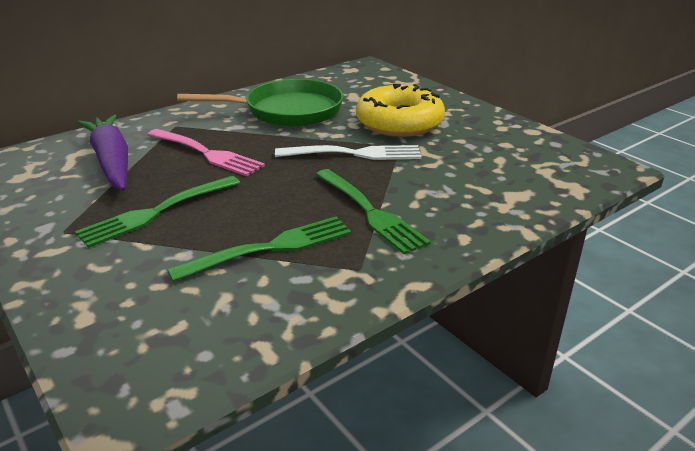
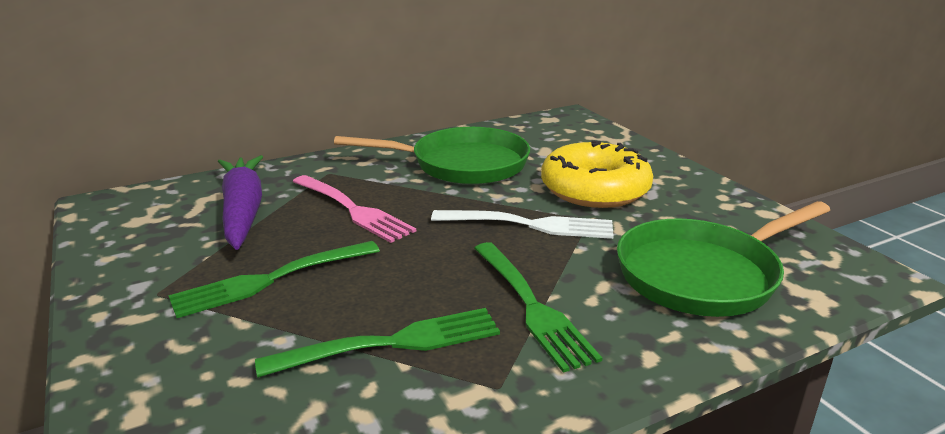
camera: 10 degrees right, 5 degrees down
none -> green pan [617,201,830,317]

